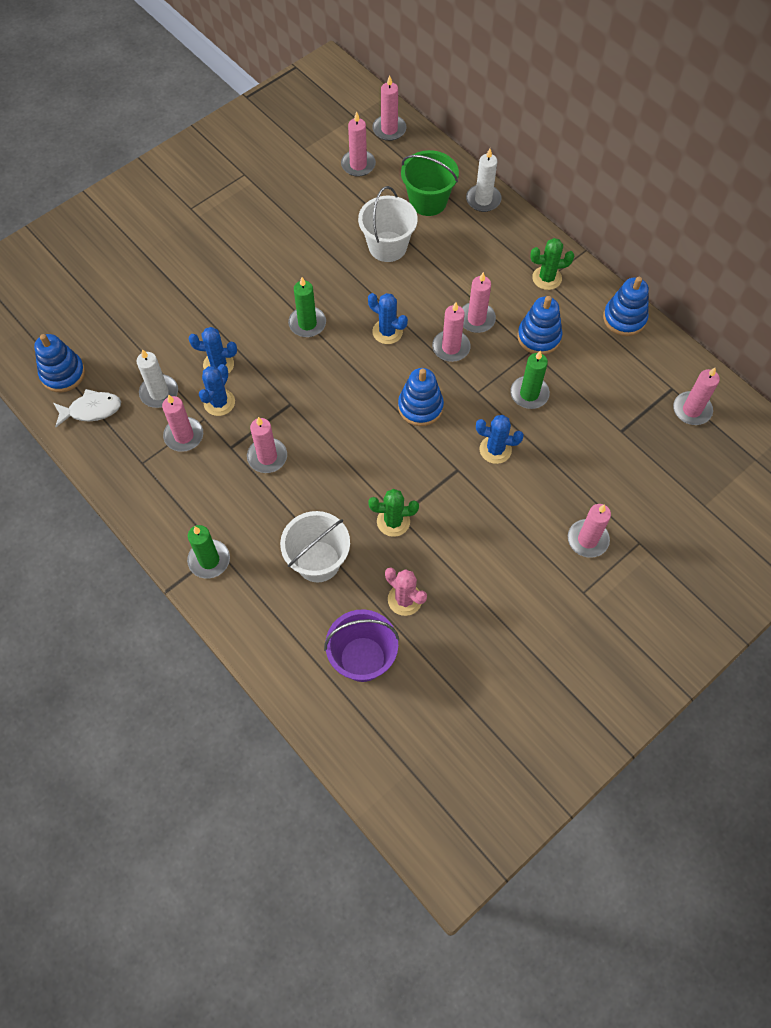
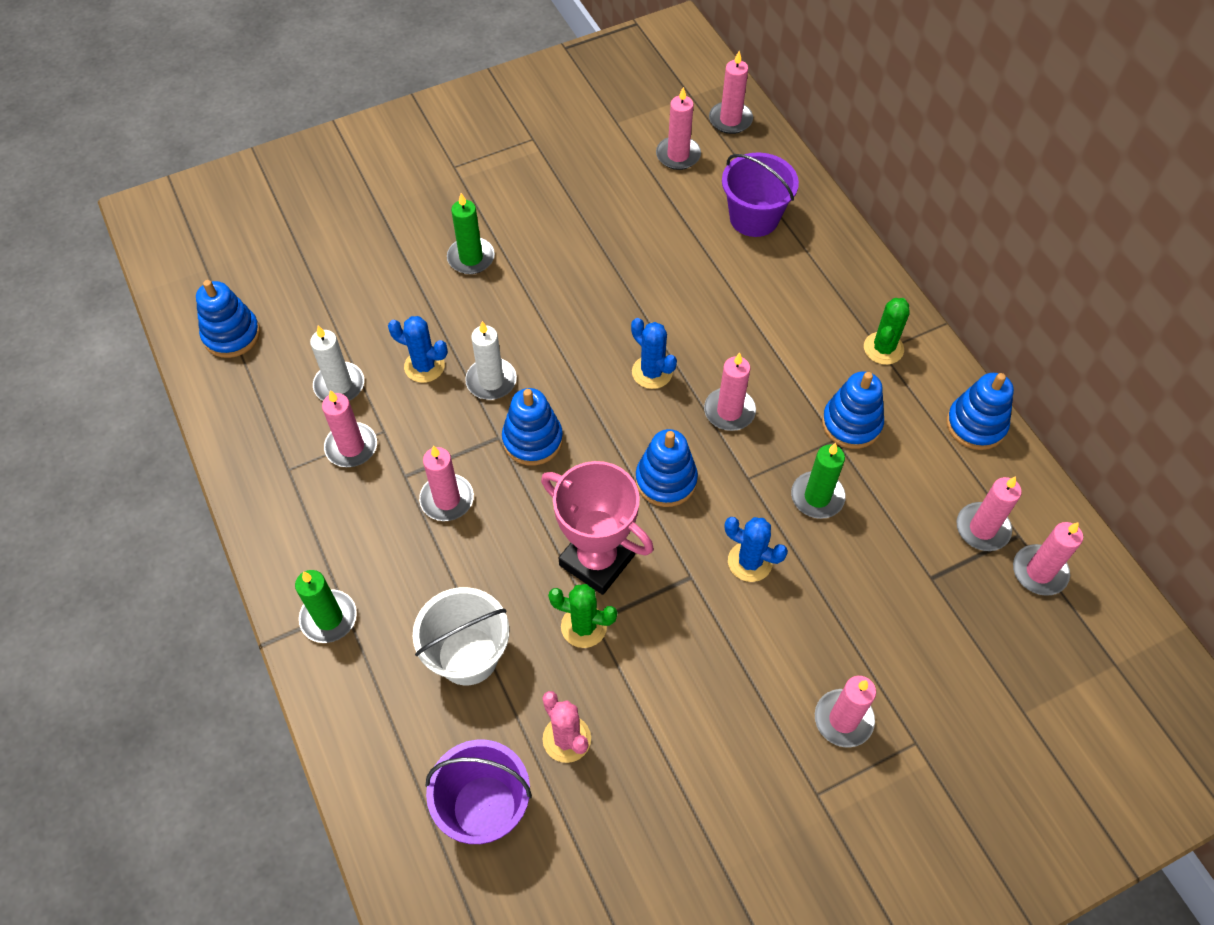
camera: 15 degrees right, 5 degrees down
white fish [53,389,121,427] -> none
blue cactus [199,364,235,416] -> none
green candle [288,277,326,337] -> green candle moved to [447,193,495,274]
white bucket [358,186,418,262] -> none
green bucket [401,150,459,216] -> purple bucket [722,152,799,237]
pink candle [462,272,496,333] -> pink candle moved to [956,476,1022,551]
white candle [466,149,502,212] -> white candle moved to [465,321,517,400]
green cactus [530,238,574,290] -> green cactus turned 75 degrees counterclockwise [864,298,910,365]
none -> blue stacking toy [502,388,563,466]
none -> pink trophy [541,461,653,595]

